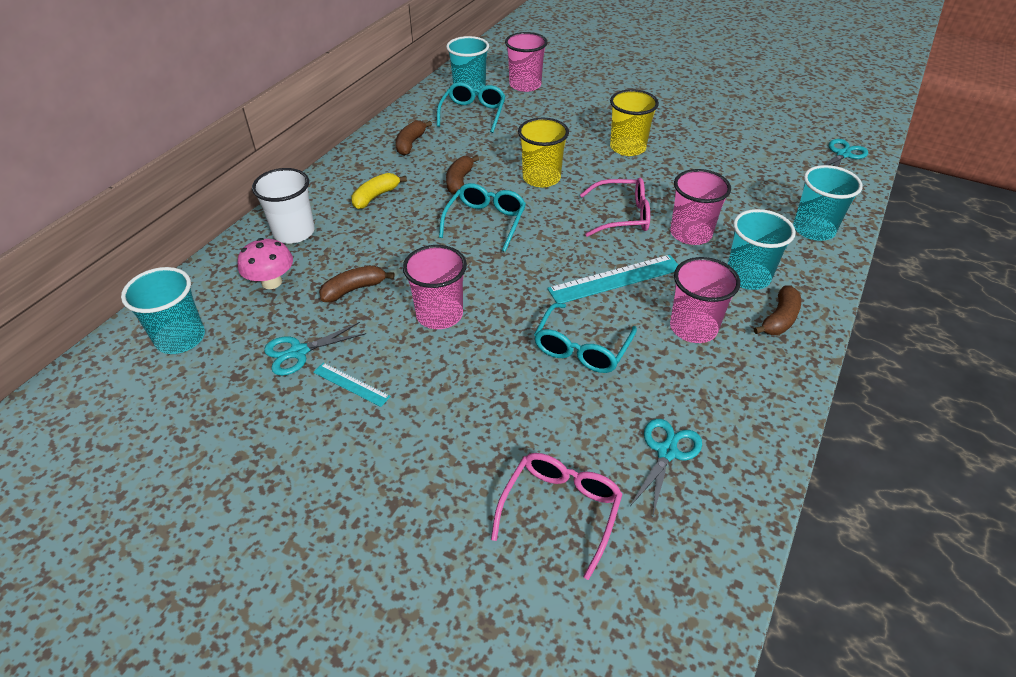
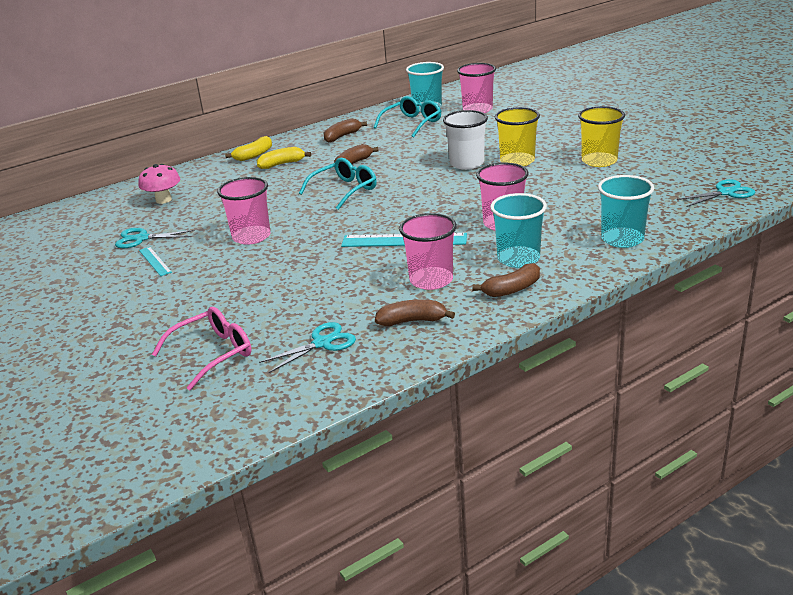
camera: 30 degrees right, 15 degrees down
turquoise cup [121,267,205,354] -> none
white cup [252,168,315,244] -> white cup moved to [443,110,488,170]
brown banana [319,265,394,302] -> brown banana moved to [375,299,455,326]
yellow cup [518,118,569,187] -> yellow cup moved to [578,106,625,167]
turquoise glasses [534,303,637,373] -> none
pink glasses [580,178,650,237] -> none
none -> yellow banana [225,136,272,161]

